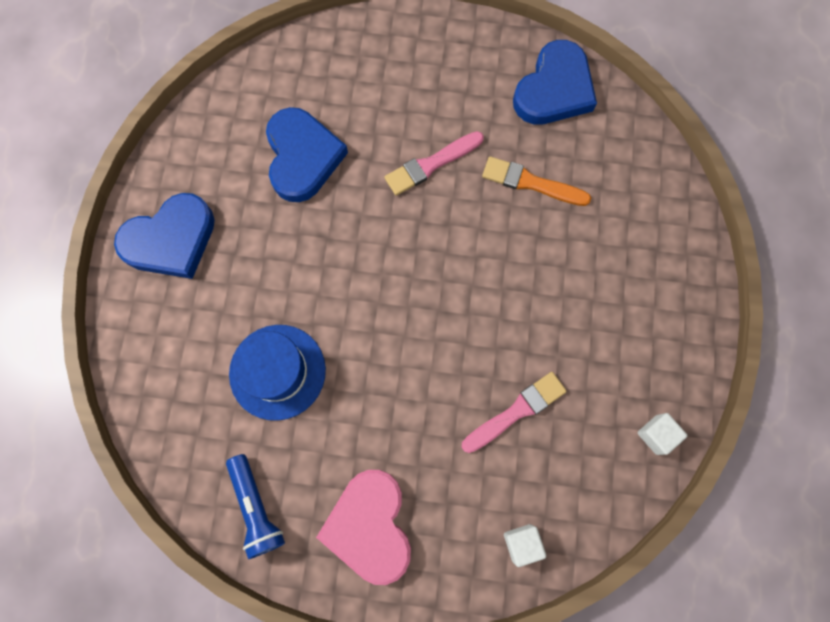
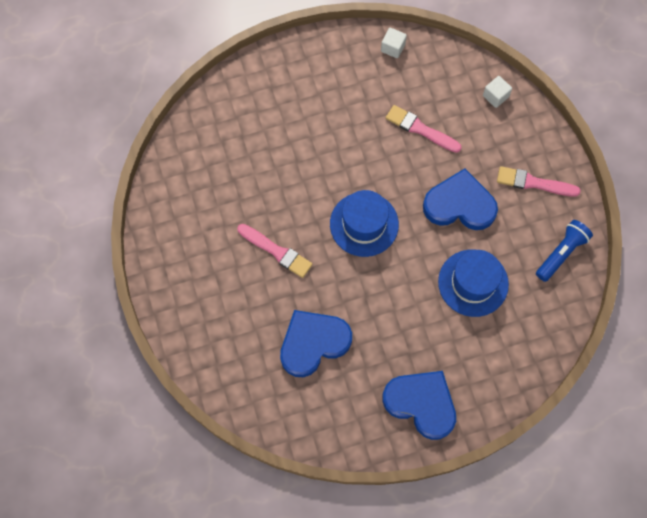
camera: 115 degrees left, 5 degrees down
pink heart [316,470,411,585] -> pink brush [497,166,581,197]
orange brush [482,156,591,206] -> none
blue heart [513,40,597,125] -> blue heart moved to [423,168,498,230]
none -> blue hat [330,190,399,257]

